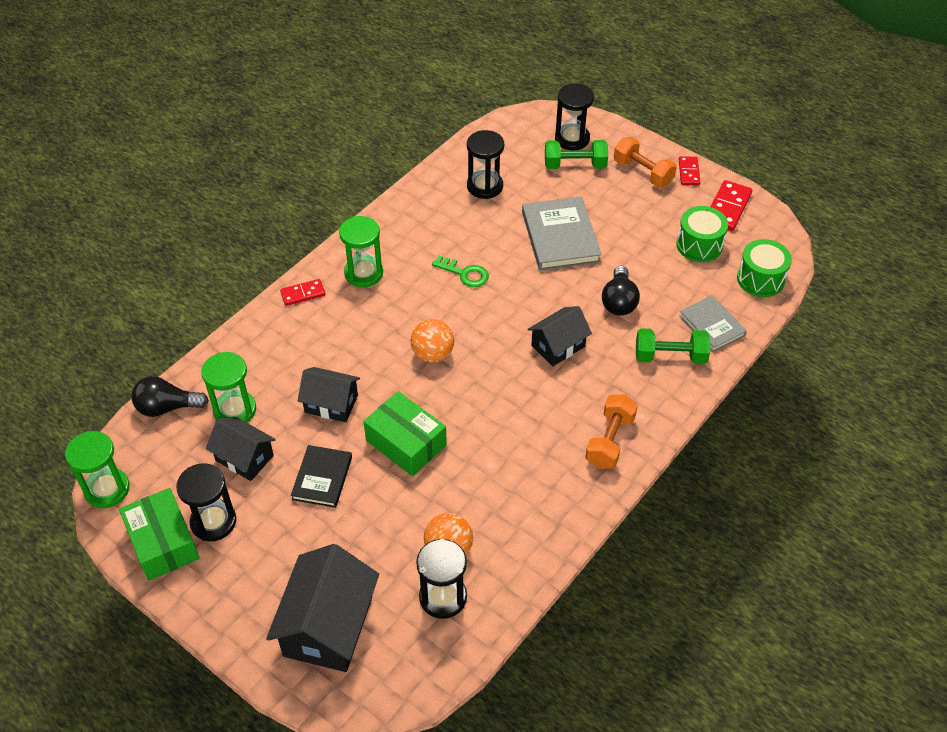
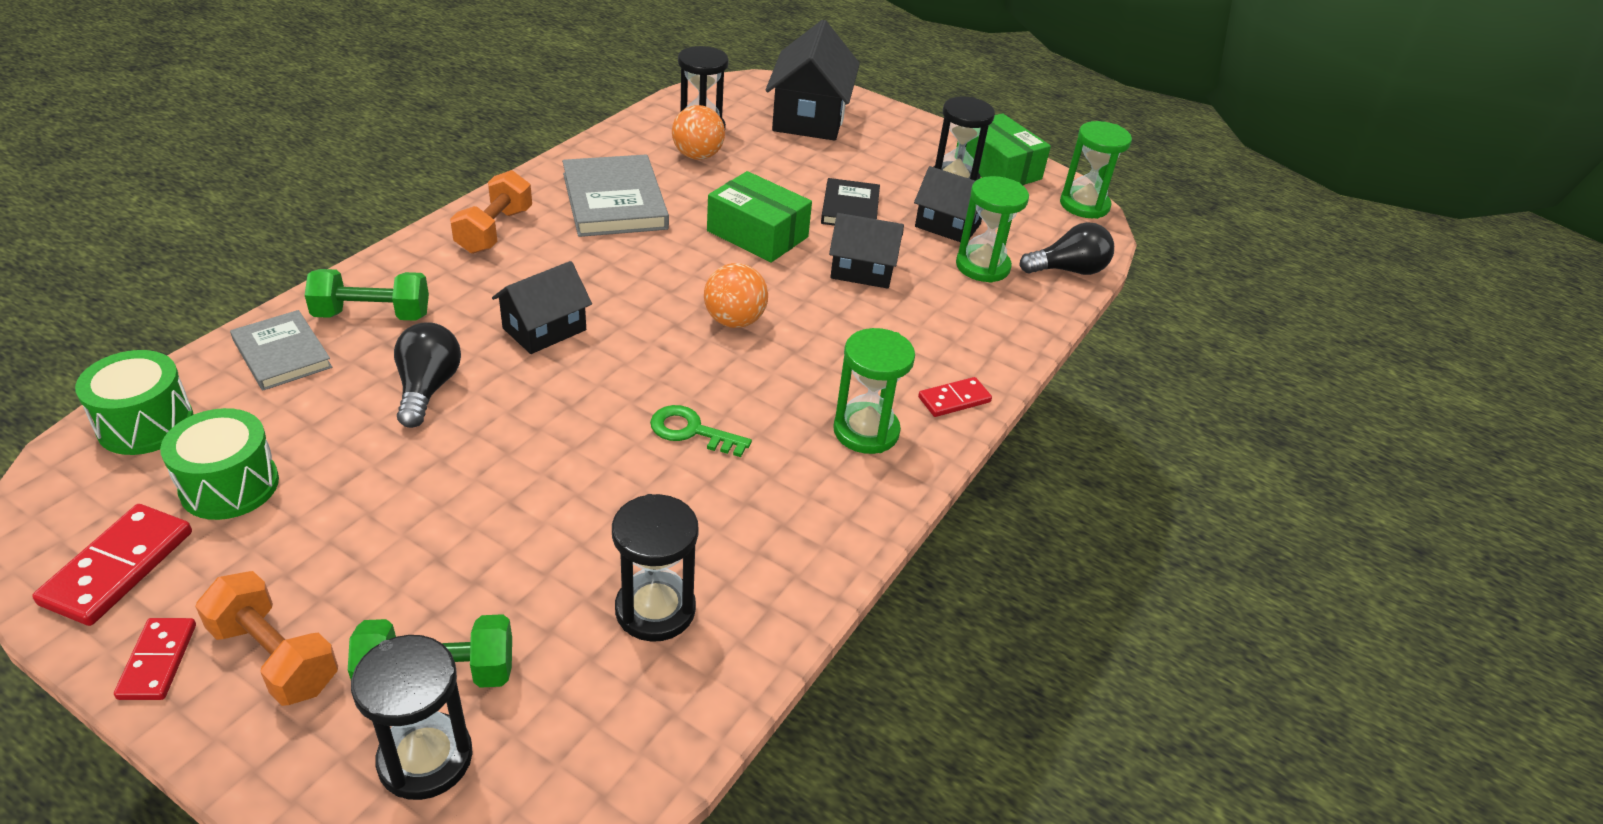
camera: 170 degrees right, 10 degrees down
grey book [522,196,602,271] -> grey book moved to [562,154,669,237]

